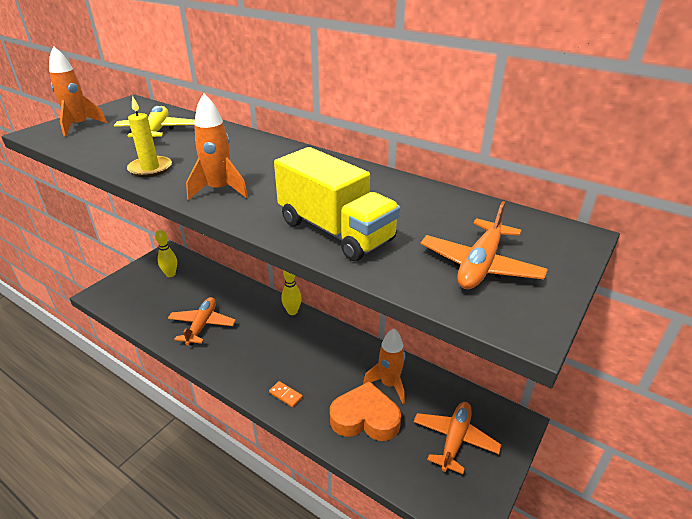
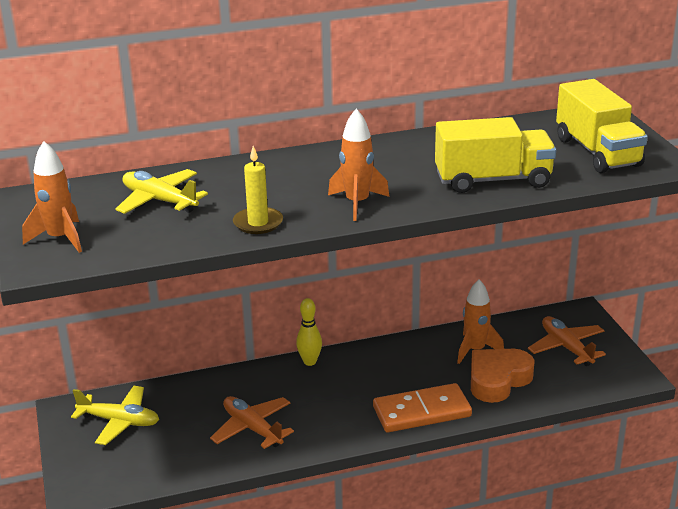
camera: 50 degrees left, 5 degrees down
yellow bowling pin [155,230,177,277] -> yellow plane [71,386,159,445]
orange domino [269,381,303,408] -> orange domino [373,383,472,432], size x2.46
orange plane [421,201,548,289] -> yellow truck [556,79,648,173]

